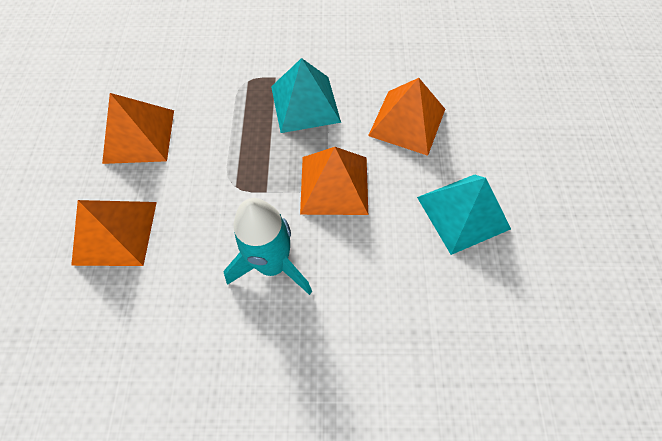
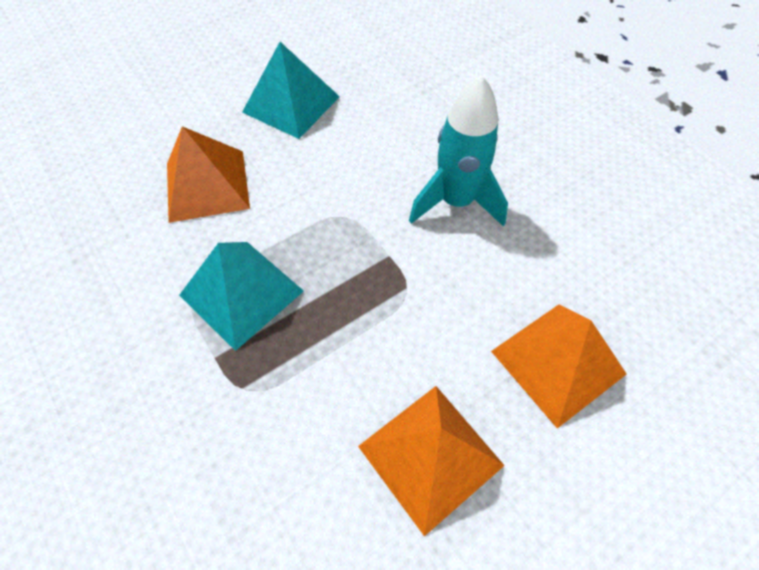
camera: 125 degrees left, 5 degrees down
orange pyramid [300,147,368,215] -> none

